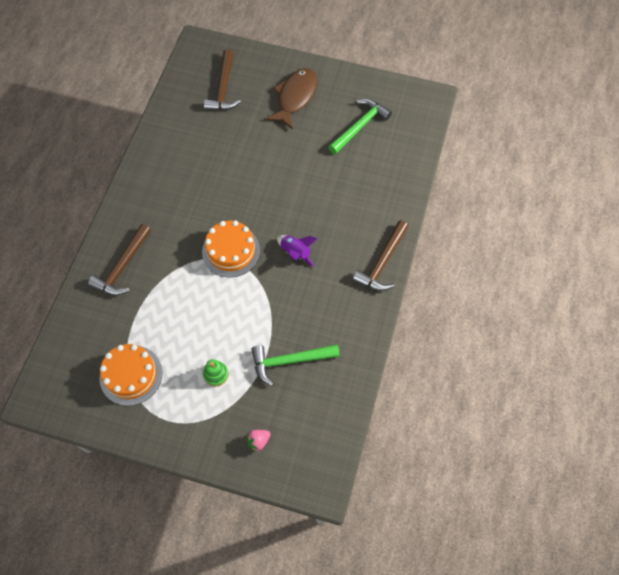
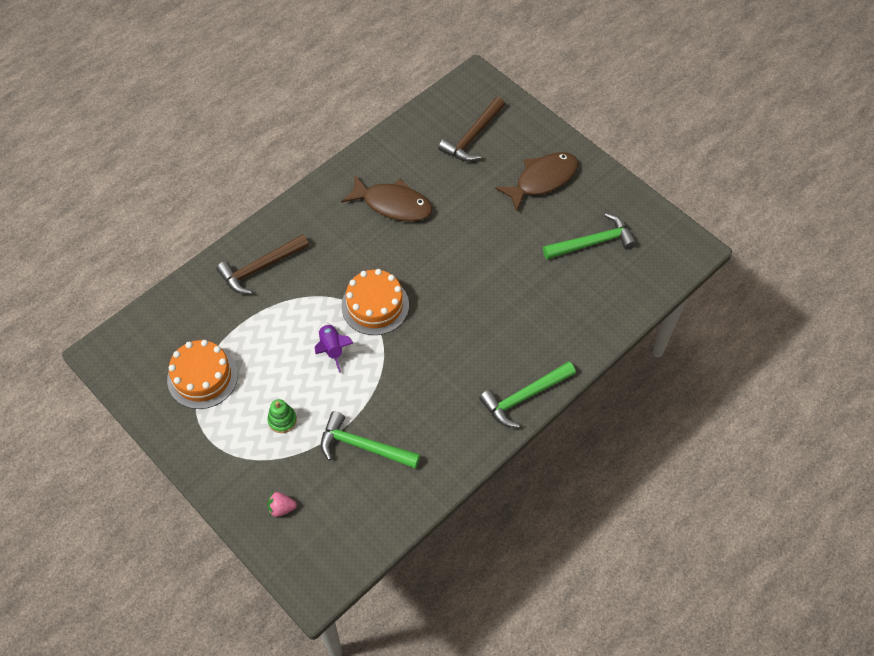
camera: 30 degrees right, 5 degrees down
purple rocket [277,235,318,267] -> purple rocket moved to [314,322,353,373]
brown hammer [353,220,409,291] -> green hammer [479,361,576,428]
none -> brown fish [341,175,432,222]

